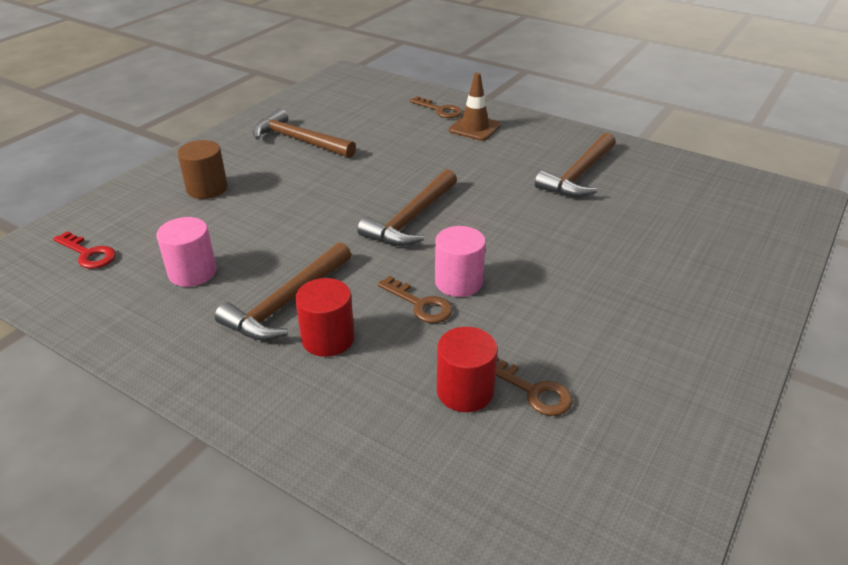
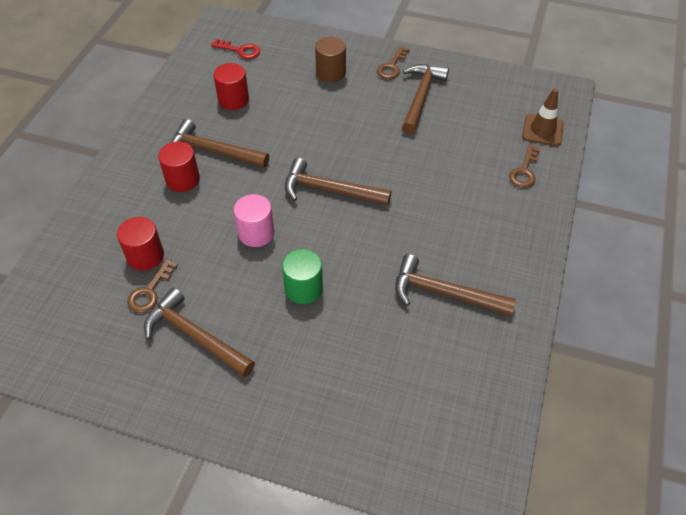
camera: 75 degrees right, 15 degrees up
red key [53,231,116,269] -> red key turned 90 degrees counterclockwise [211,39,260,59]
pink cylinder [157,217,217,287] -> red cylinder [213,63,249,110]
brown key [377,276,453,323] -> brown key moved to [377,46,409,79]
brown traffic cone [449,73,501,141] -> brown traffic cone moved to [522,88,564,146]
none -> brown hammer [144,288,255,377]
none -> green cylinder [282,249,323,304]

